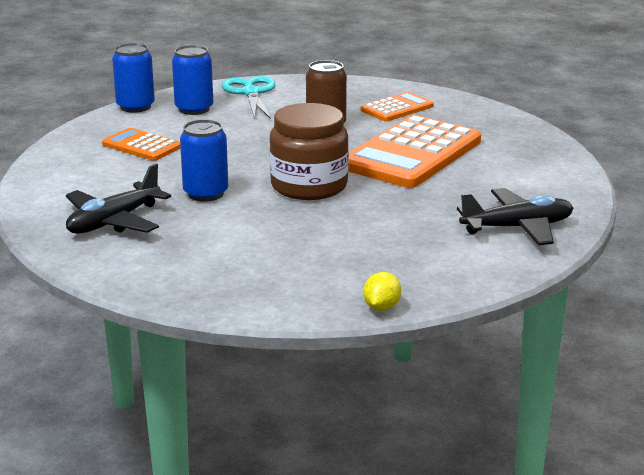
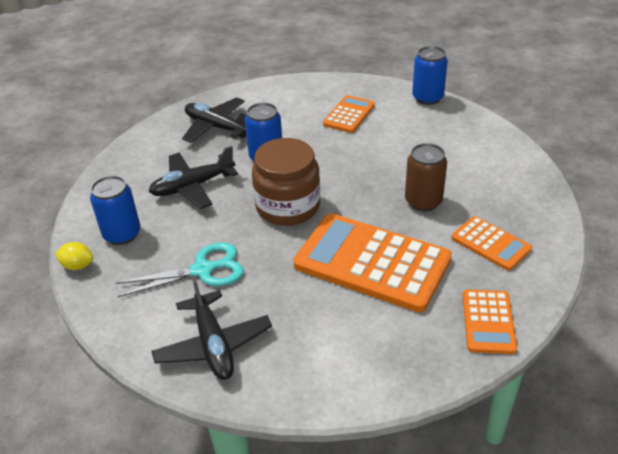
camera: 85 degrees right, 15 degrees up
blue can [172,45,213,115] -> blue can moved to [90,176,141,245]
turquoise scissors [222,76,275,119] -> turquoise scissors moved to [116,242,244,297]
none -> black plane [149,146,238,209]
none -> orange calculator [463,289,517,354]

